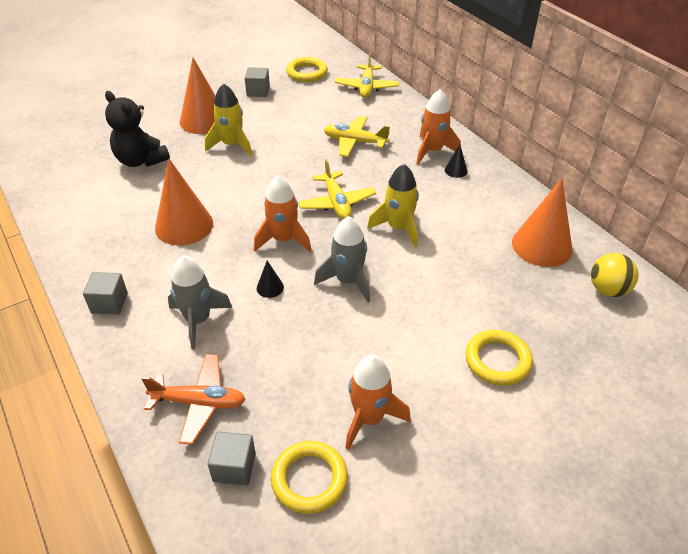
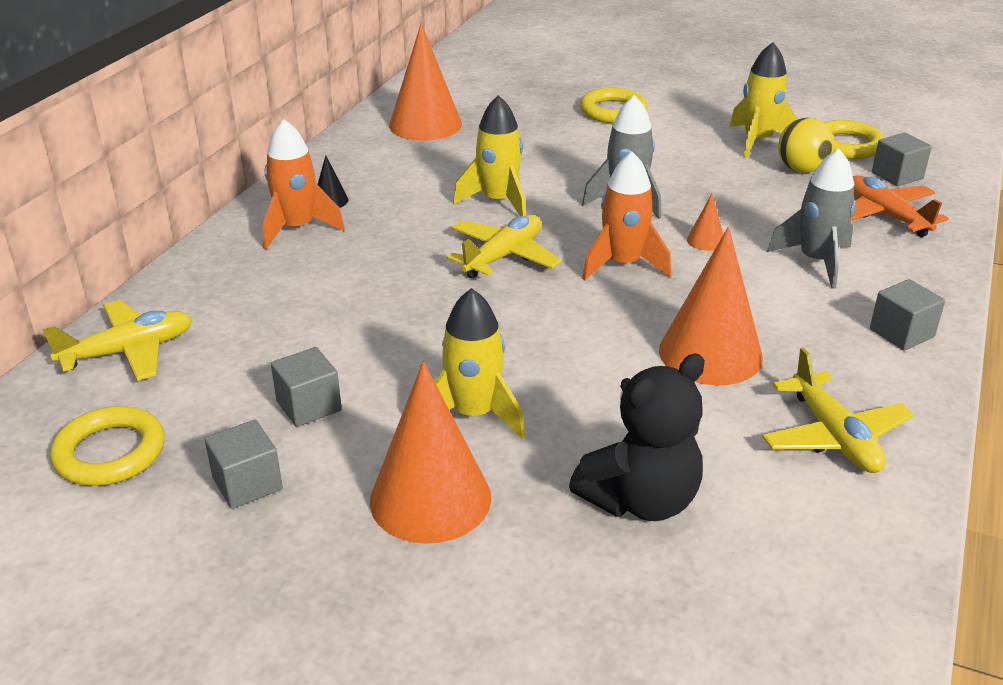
camera: 125 degrees left, 10 degrees down
black teddy bear [105,91,170,167] -> black teddy bear turned 45 degrees clockwise [569,354,705,521]
black cone [257,261,284,298] -> orange cone [687,194,723,251]
yellow plane [324,116,390,157] -> yellow plane moved to [762,348,914,473]
orange rocket [345,355,411,450] -> yellow rocket [729,42,797,158]
yellow ball [591,253,638,297] -> yellow ball moved to [778,118,834,173]
none -> grey cube [271,347,342,427]

